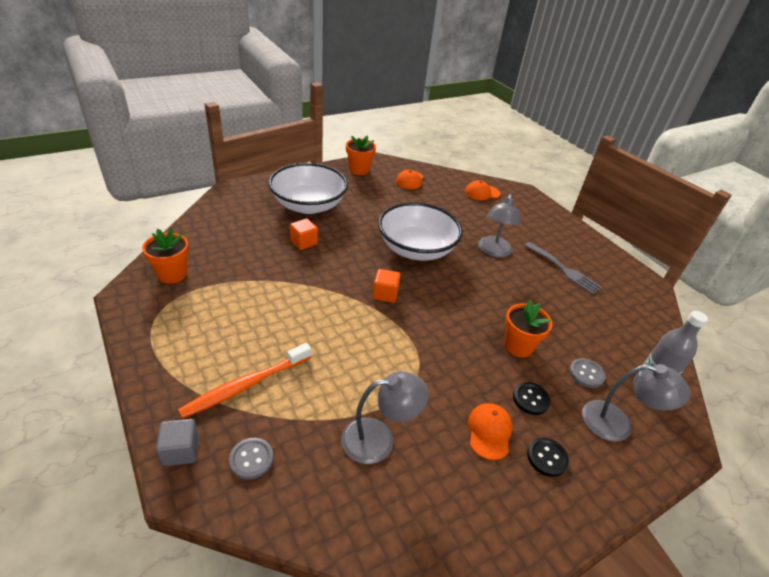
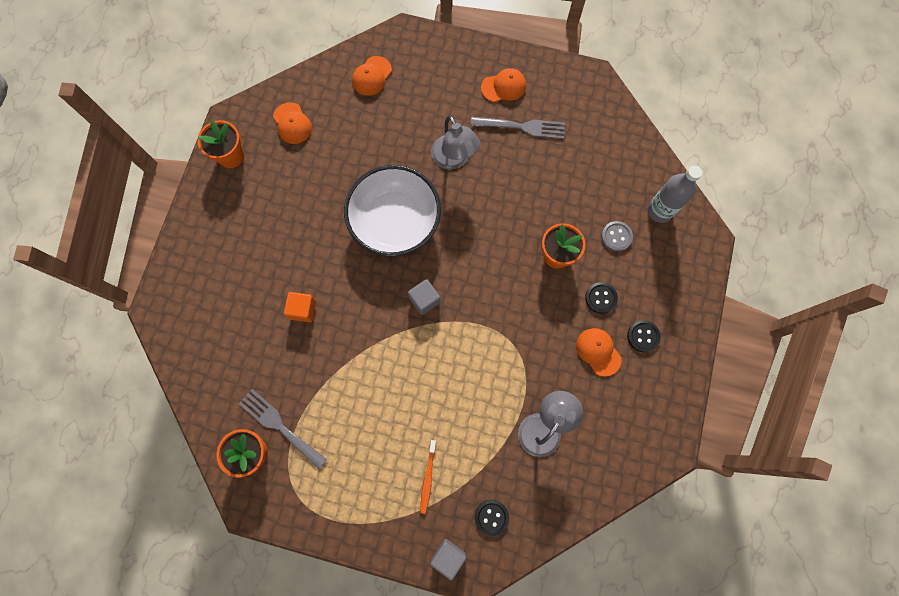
camera: 40 degrees left, 35 degrees up
orange toothbrush [178,343,311,419] -> orange toothbrush [420,440,436,514], size x0.57
grey button [229,438,273,480] -> black button [475,500,509,536]
white bowl [268,163,348,214] -> none
orange cube [373,269,400,303] -> grey cube [408,279,440,315]
grey lamp [582,364,690,442] -> none
none -> grey fork [239,389,327,469]
none -> orange cap [481,68,526,102]

